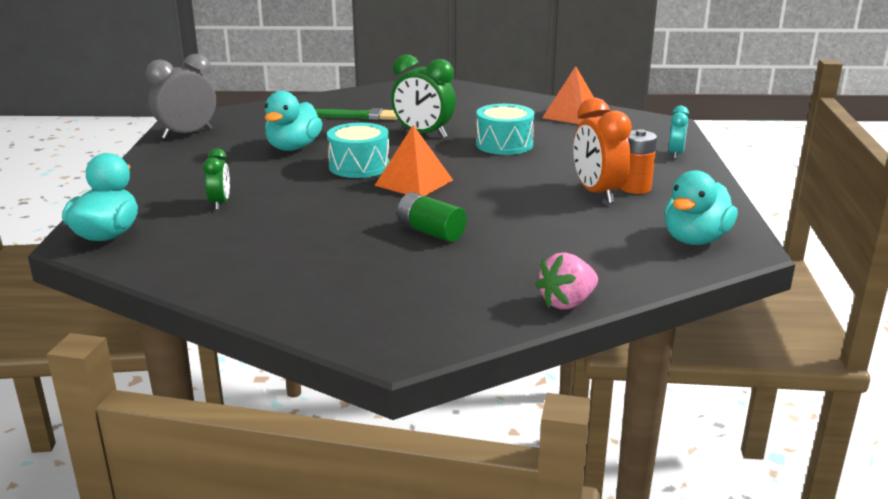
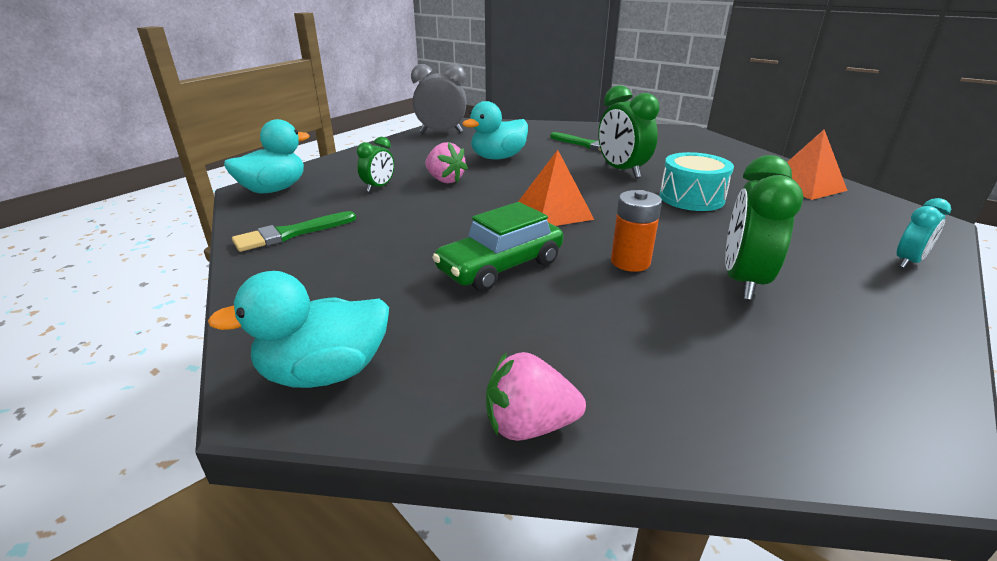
camera: 35 degrees right, 5 degrees up
turquoise drum [327,122,390,178] -> none
green battery [397,192,467,242] -> green car [432,202,563,292]
orange clock [573,98,632,204] -> green clock [725,155,803,300]
orange battery [620,129,657,194] -> orange battery moved to [611,190,662,272]
turquoise duck [664,170,738,245] -> turquoise duck moved to [208,271,389,388]
none -> green brush [232,211,356,252]
none -> pink strawberry [425,142,468,183]

